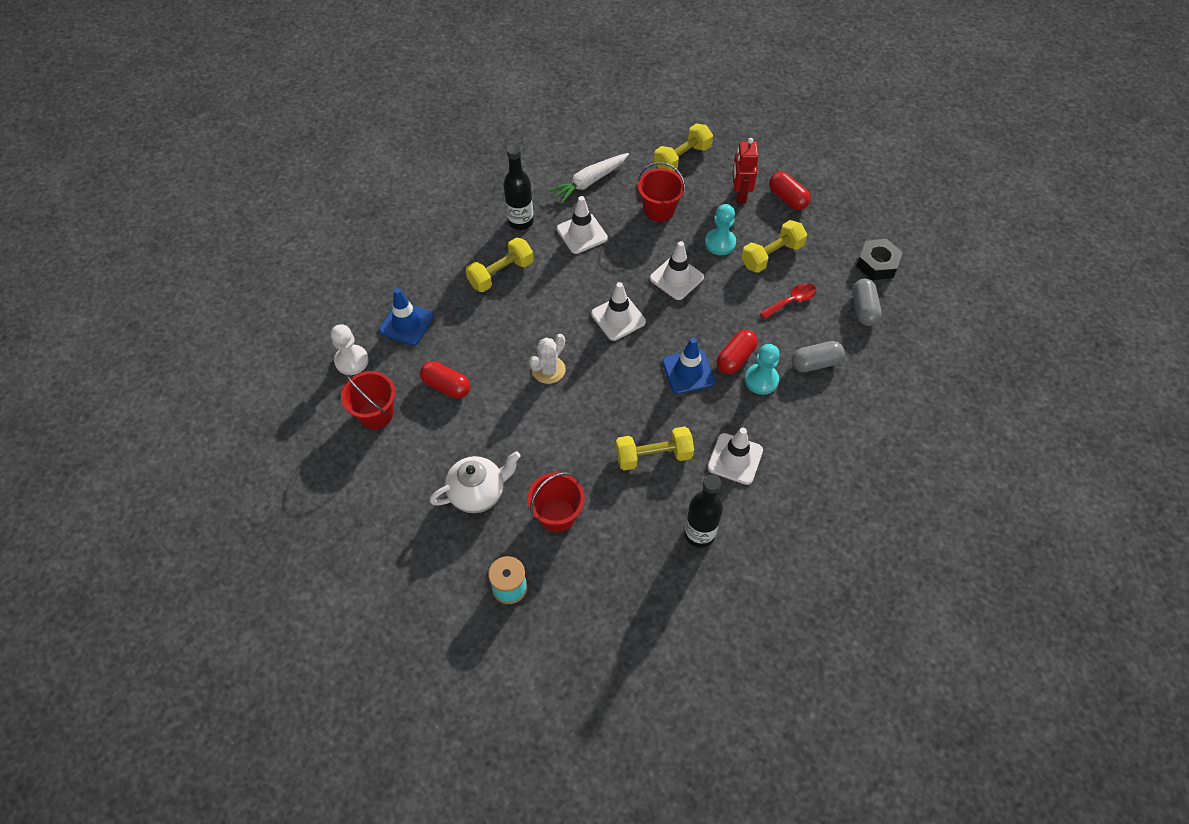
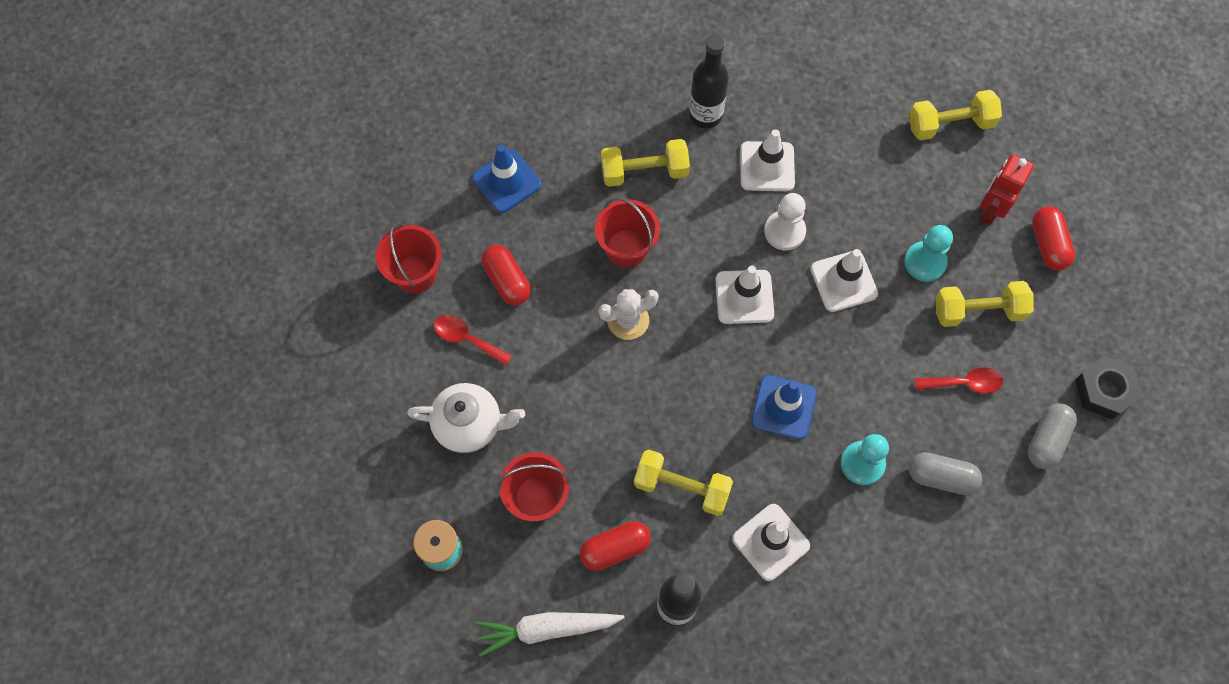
camera: 30 degrees right, 10 degrees up
white pawn [331,324,369,375] -> white pawn moved to [764,193,806,250]
white carrot [548,153,629,204] -> white carrot moved to [475,612,624,657]
red bucket [638,162,685,222] -> red bucket moved to [595,197,660,268]
red capsule [717,330,758,374] -> red capsule moved to [580,521,651,571]
none -> red spoon [434,315,512,366]

